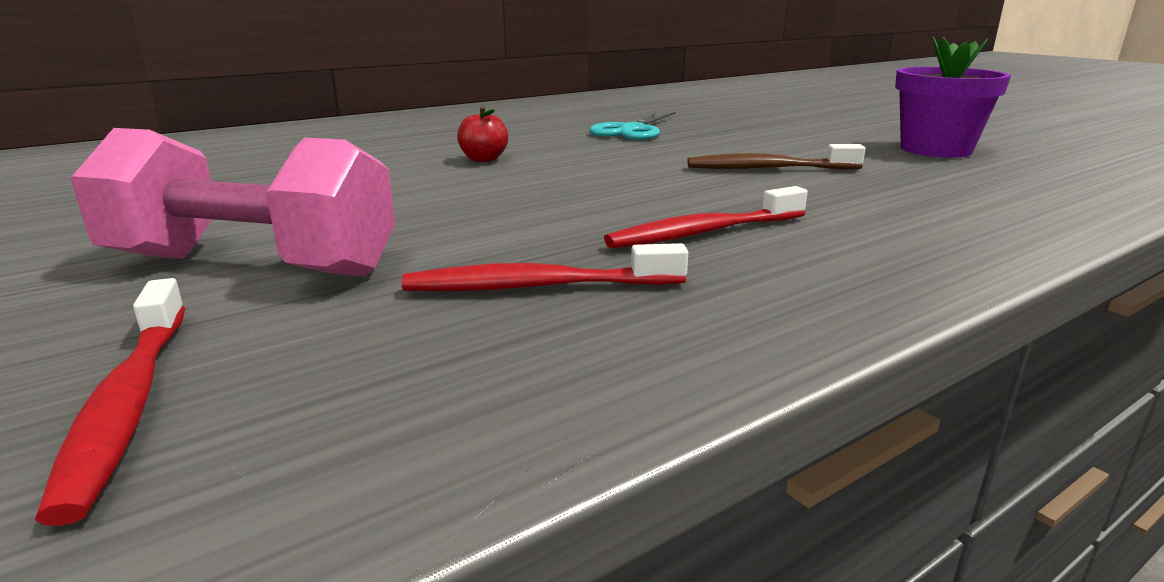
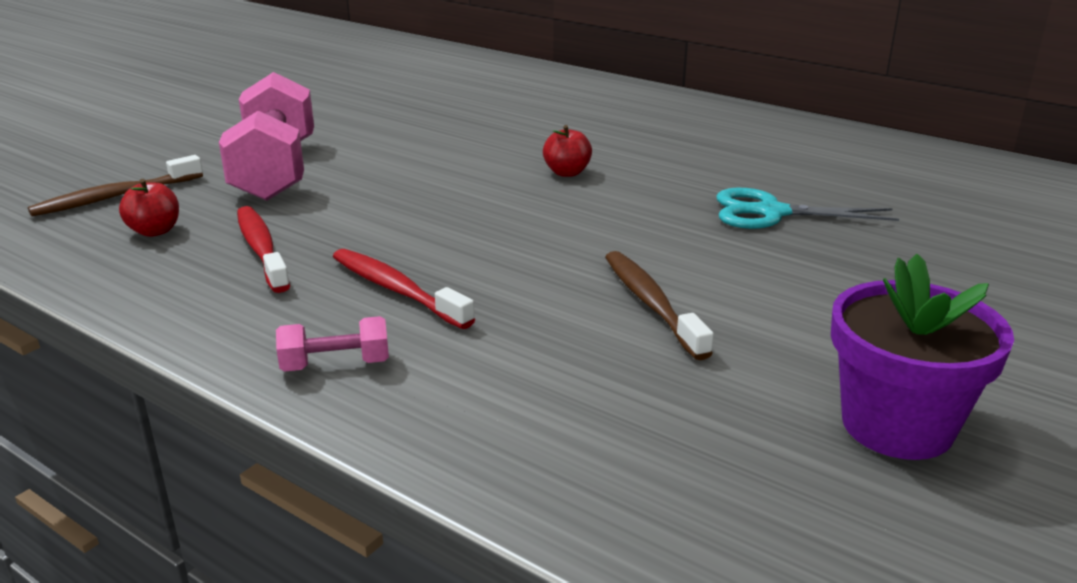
camera: 70 degrees right, 5 degrees up
red toothbrush [35,278,185,526] -> brown toothbrush [28,155,203,217]
none -> red apple [119,179,179,237]
none -> pink dumbbell [276,316,389,372]

